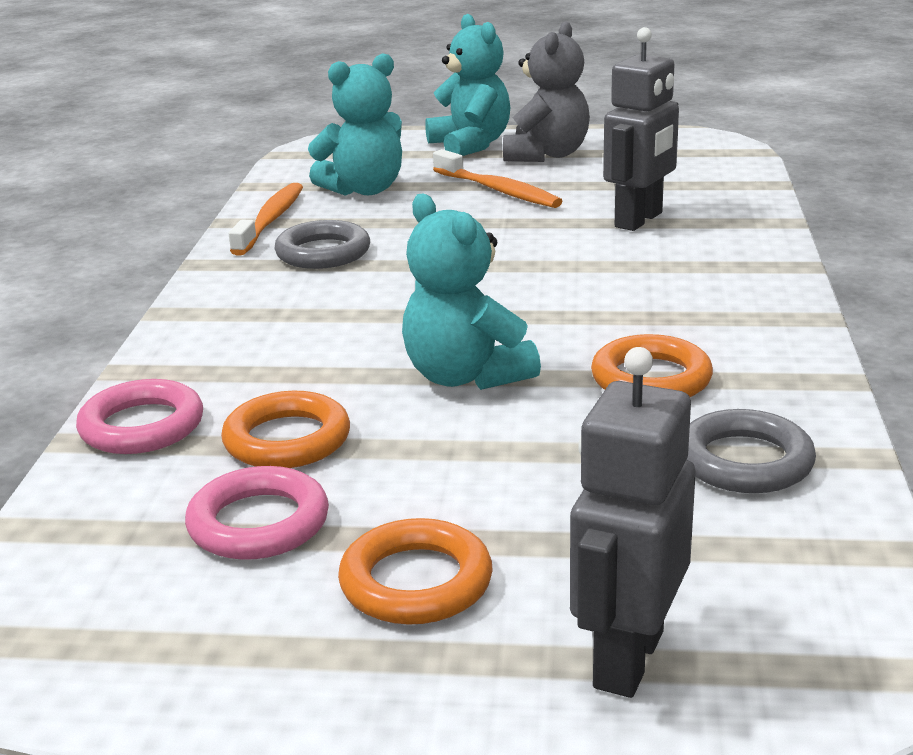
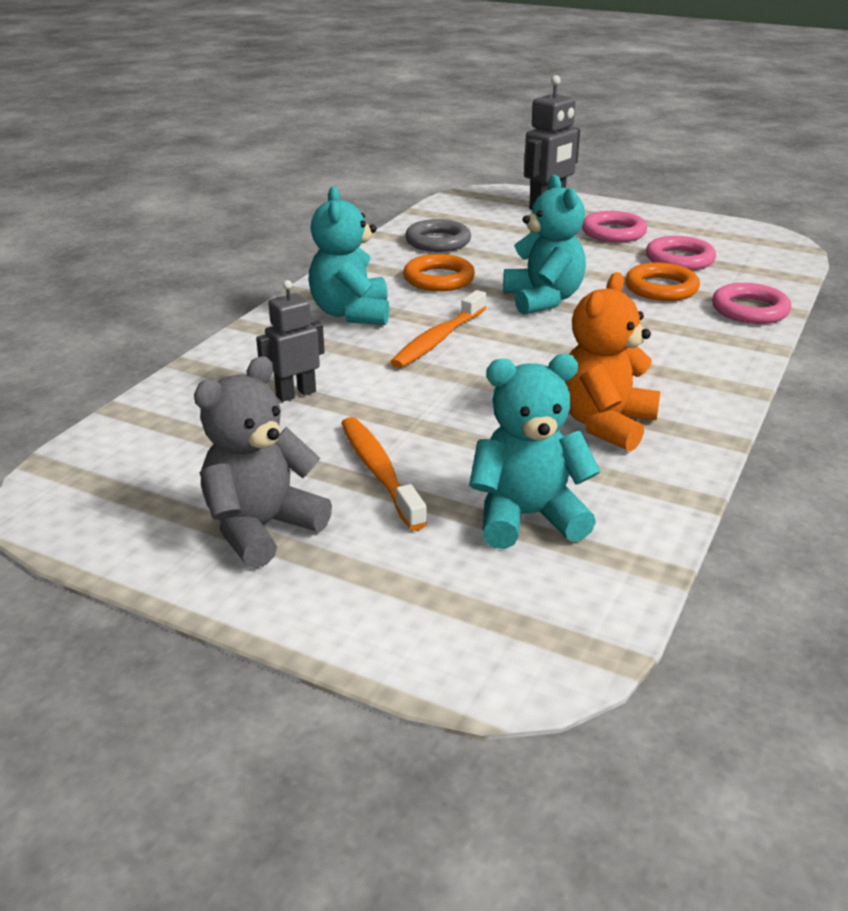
camera: 160 degrees left, 5 degrees up
orange toothbrush [229,183,303,256] -> orange toothbrush moved to [390,290,486,368]
grey ring [274,220,370,269] -> orange teddy bear [565,272,660,452]
orange ring [338,518,493,625] -> pink ring [582,211,647,243]
turquoise teddy bear [425,14,510,156] -> turquoise teddy bear moved to [308,187,389,325]
grey robot [603,27,679,231] -> grey robot [256,280,325,402], size x0.66

